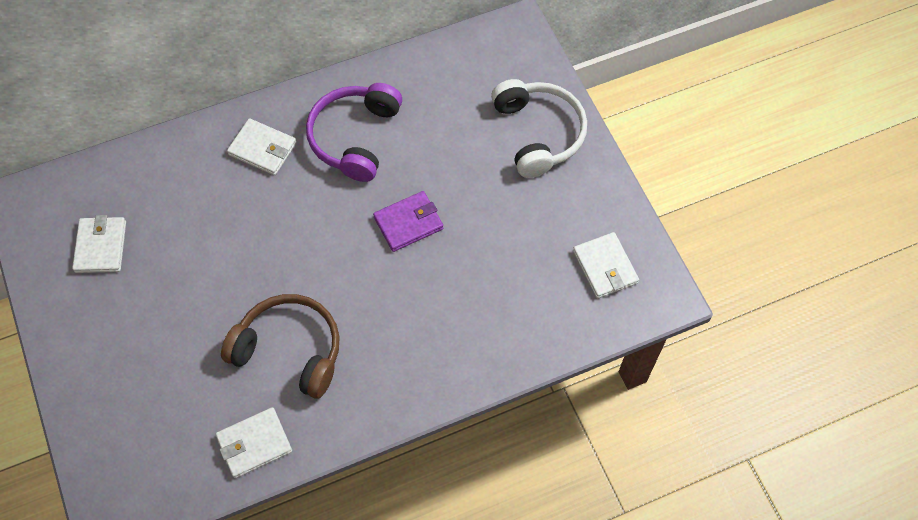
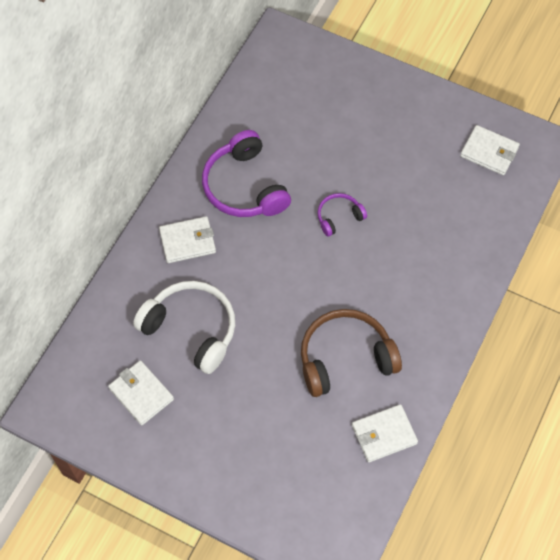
camera: 40 degrees left, 0 degrees up
white wallet [216,407,292,478] -> white wallet turned 45 degrees clockwise [352,404,418,462]
purple wallet [373,191,443,252] -> purple headphones [317,193,367,237]
white headphones [491,79,587,178] -> white headphones moved to [133,281,235,374]

